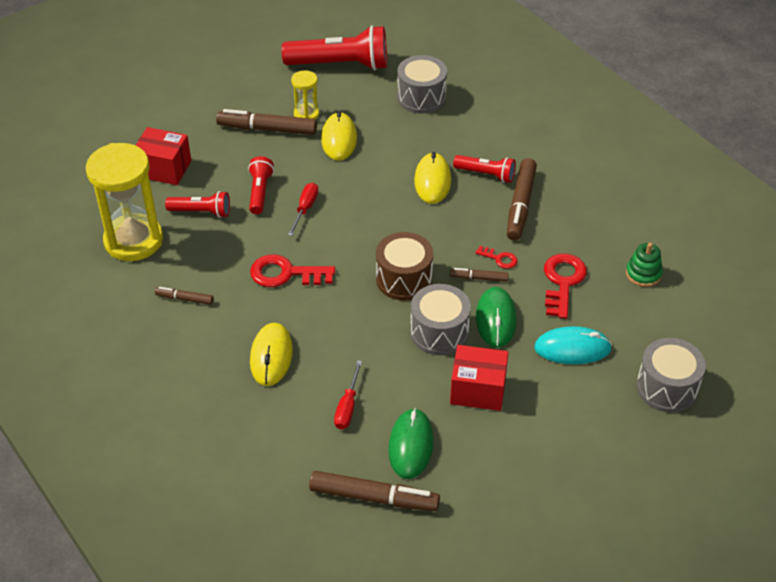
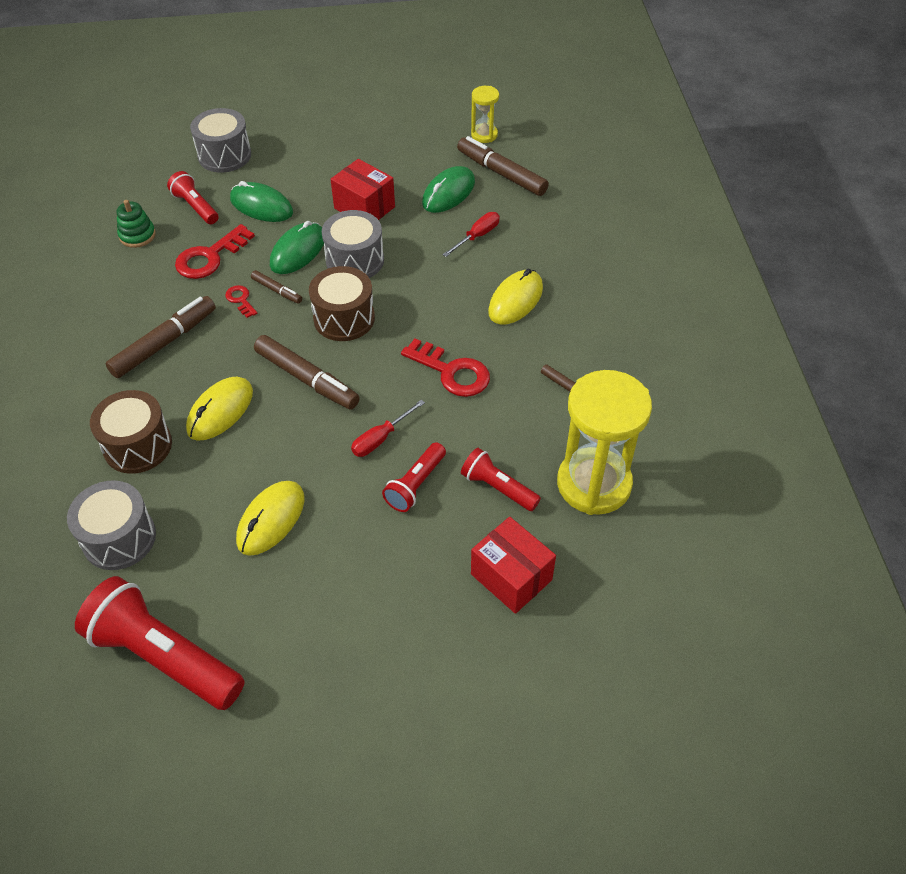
camera: 150 degrees left, 5 degrees up
brown marker [216,109,317,135] -> brown marker moved to [254,335,360,410]
yellow hourglass [291,70,319,119] -> yellow hourglass moved to [471,86,499,143]
red flashlight [453,155,516,183] -> red flashlight moved to [167,171,219,224]
turquoise mouse [534,326,612,364] -> green mouse [230,181,293,222]
none -> brown drum [90,390,172,474]

